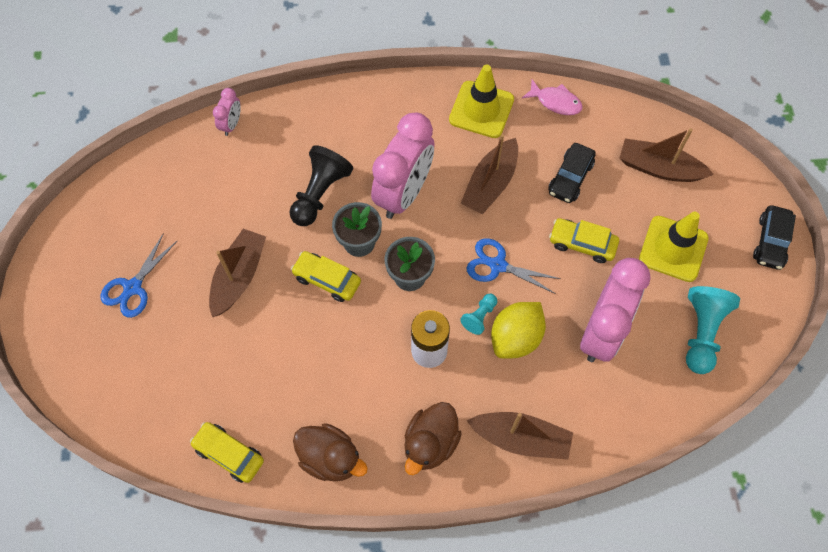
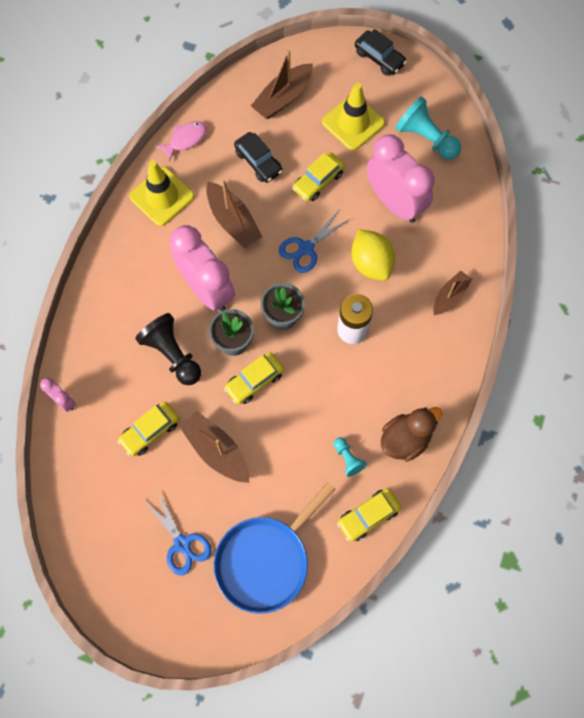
camera: 65 degrees left, 5 degrees up
brown duck [405,402,462,475] -> none
turquoise pawn [460,294,497,335] -> turquoise pawn moved to [334,437,367,477]
brown boat [467,412,573,460] -> brown boat [433,271,472,315], size x0.66
none -> yellow car [118,402,179,456]
none -> blue pan [214,482,336,614]

